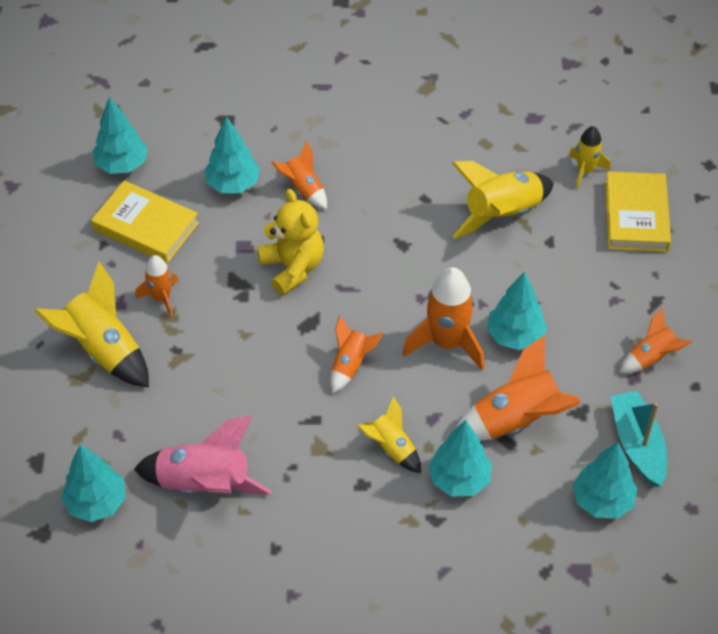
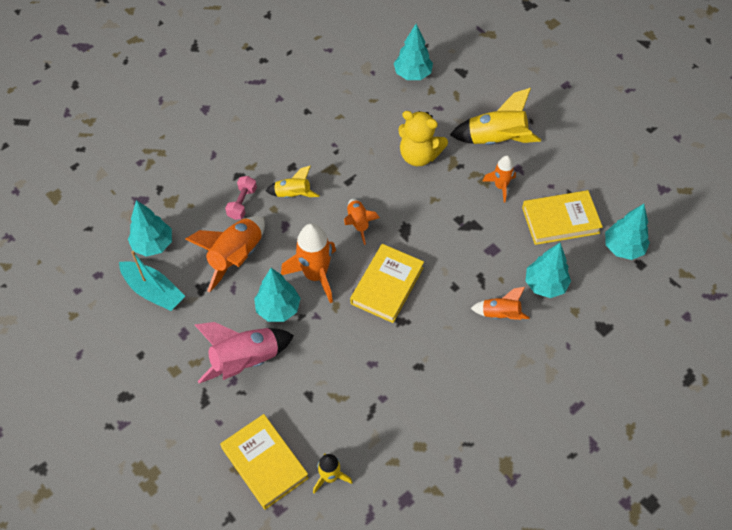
camera: 140 degrees right, 5 degrees up
pink rocket [134,415,272,495] -> pink rocket moved to [195,322,294,383]
yellow teddy bear [257,189,324,295] -> yellow teddy bear moved to [398,111,448,166]
turquoise tree [428,420,492,497] -> pink dumbbell [225,176,257,220]
yellow rocket [452,161,554,239] -> none
orange rocket [620,308,692,374] -> none
none -> yellow book [350,244,424,323]

